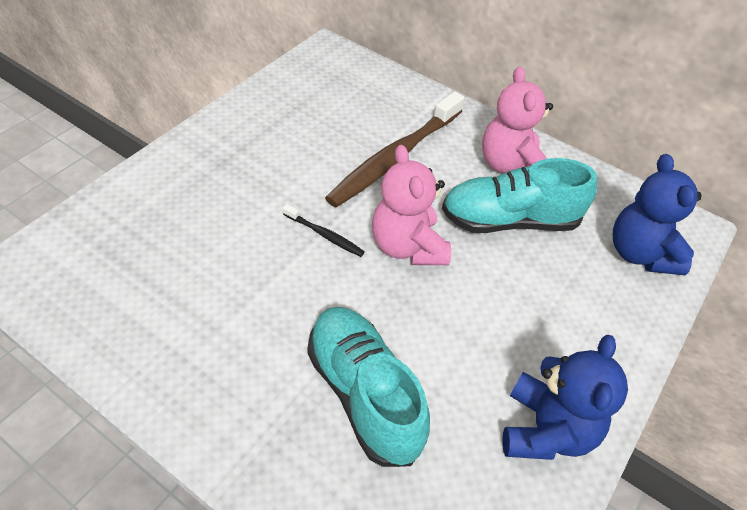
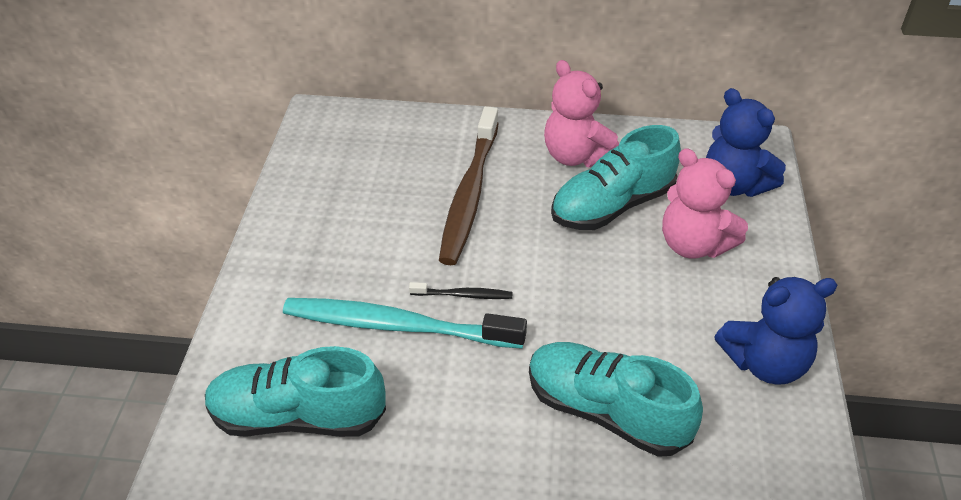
camera: 25 degrees left, 5 degrees down
pink teddy bear [372,145,451,265] -> pink teddy bear moved to [662,148,748,259]
blue teddy bear [502,335,628,460] -> blue teddy bear turned 90 degrees clockwise [714,277,837,385]
none -> turquoise shoe [205,346,386,437]
none -> turquoise toothbrush [283,298,527,349]

